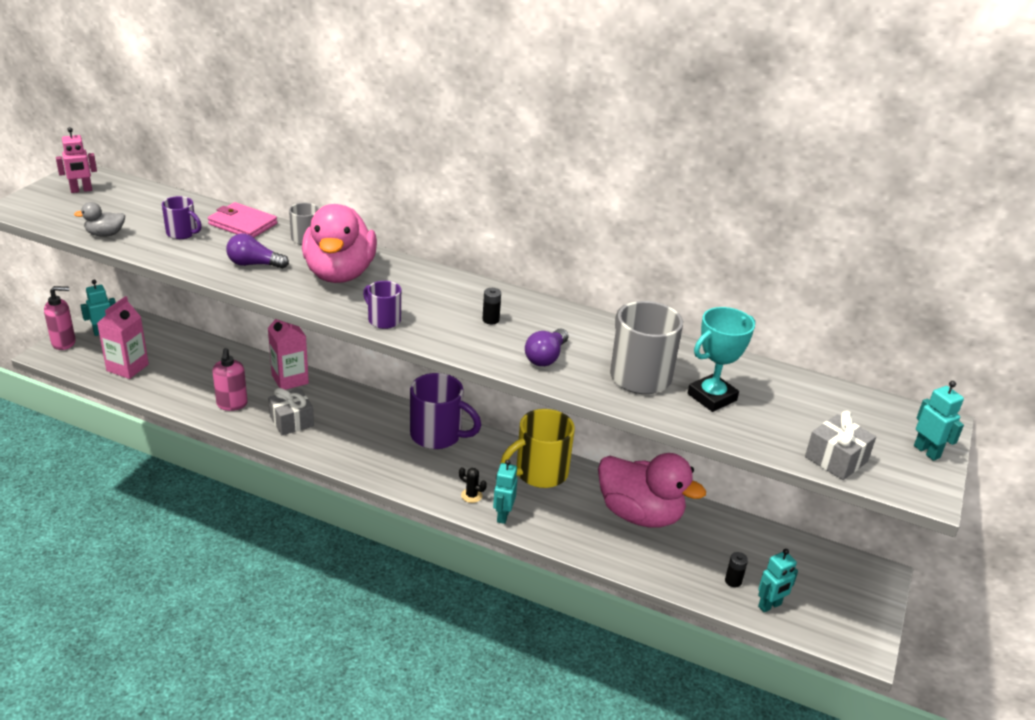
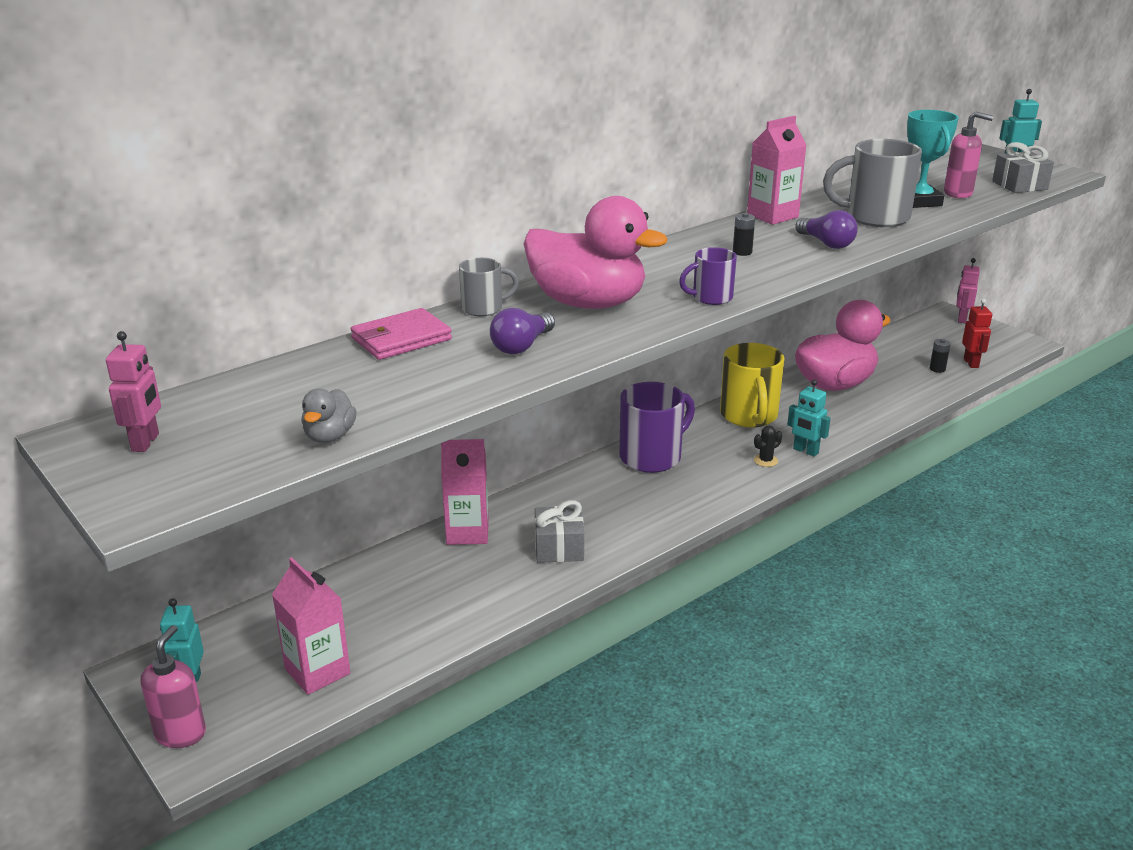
camera: 60 degrees left, 5 degrees down
purple mug [162,196,202,239] -> none
pink soap dispenser [213,348,248,411] -> pink soap dispenser moved to [944,111,993,198]
turquoise robot [758,549,798,612] -> red robot [962,299,992,368]
none -> pink carton [747,116,807,225]
none -> pink robot [956,258,980,323]

